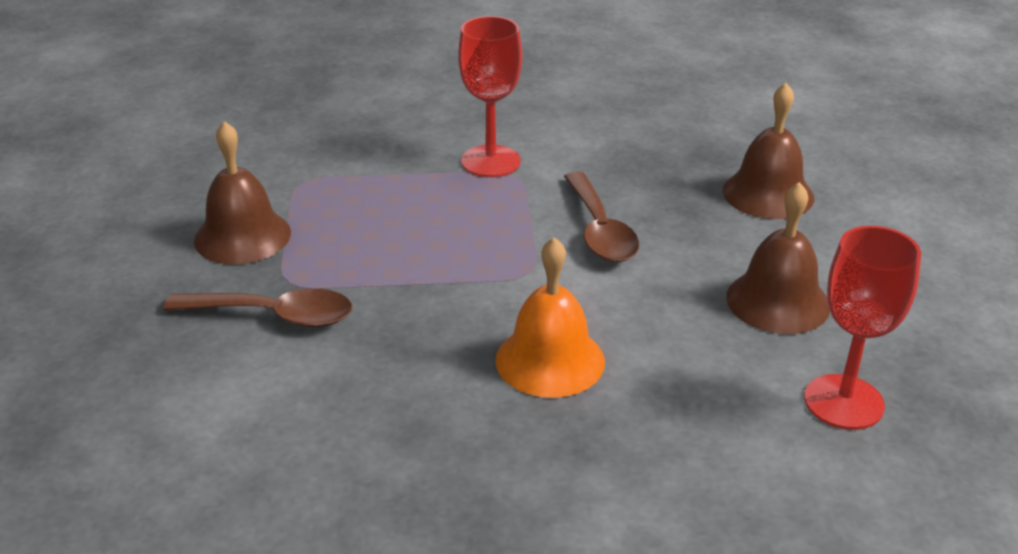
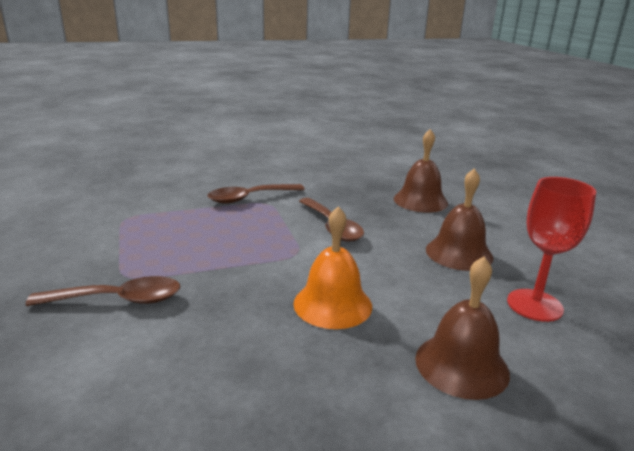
camera: 15 degrees left, 10 degrees down
brown bell [194,121,291,265] -> brown bell moved to [415,256,510,400]
red goblet [458,16,522,177] -> brown spoon [208,184,305,203]

